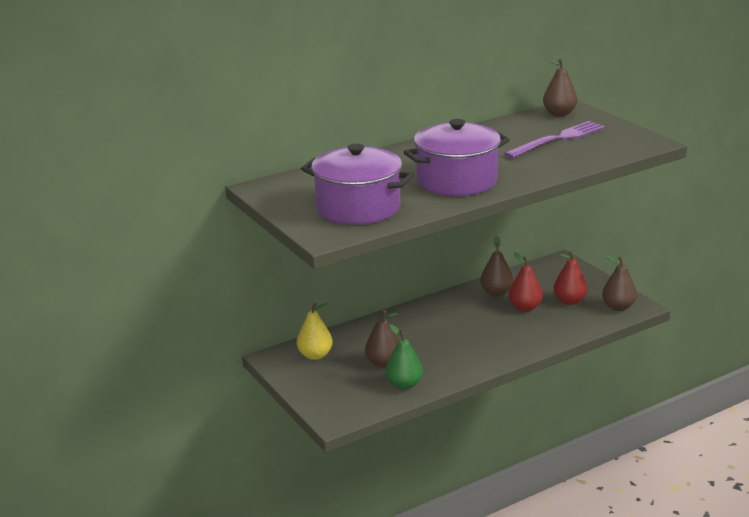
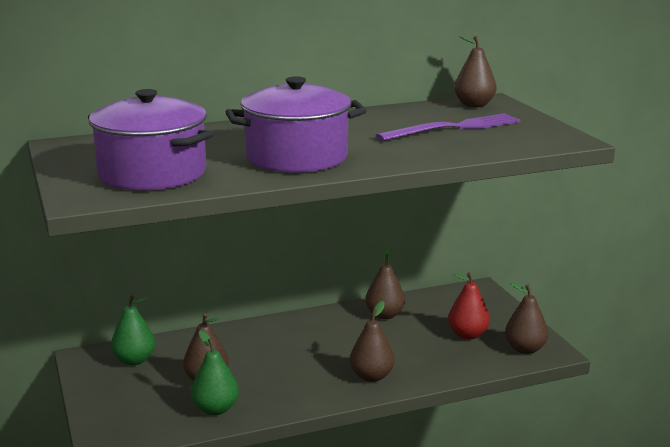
camera: 10 degrees right, 5 degrees down
yellow pear [297,303,333,360] -> green pear [111,295,155,365]
red pear [509,252,543,312] -> none
none -> brown pear [350,301,395,382]

